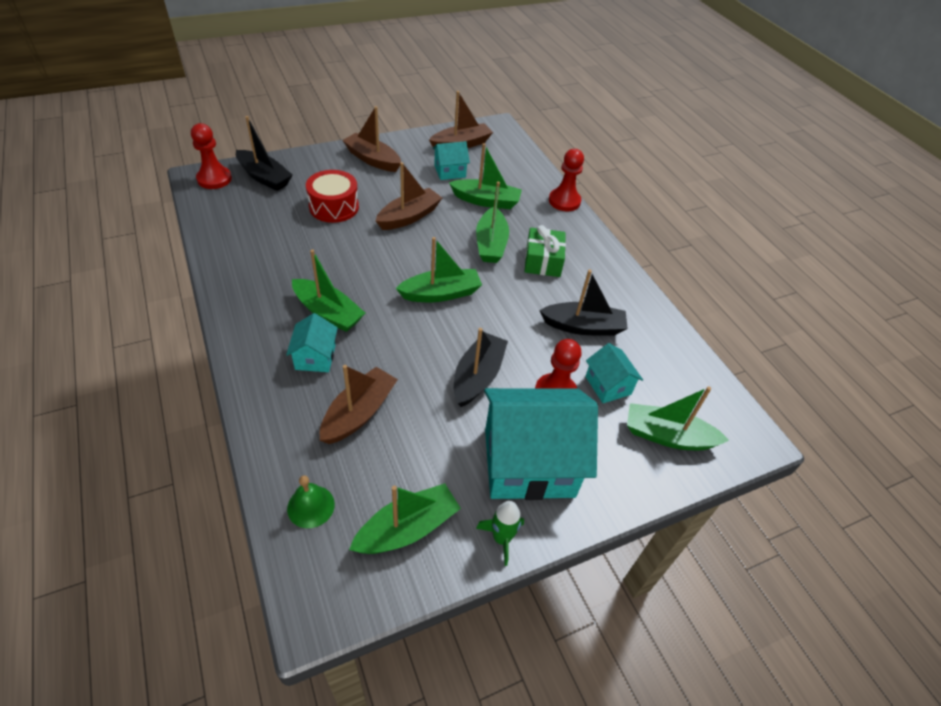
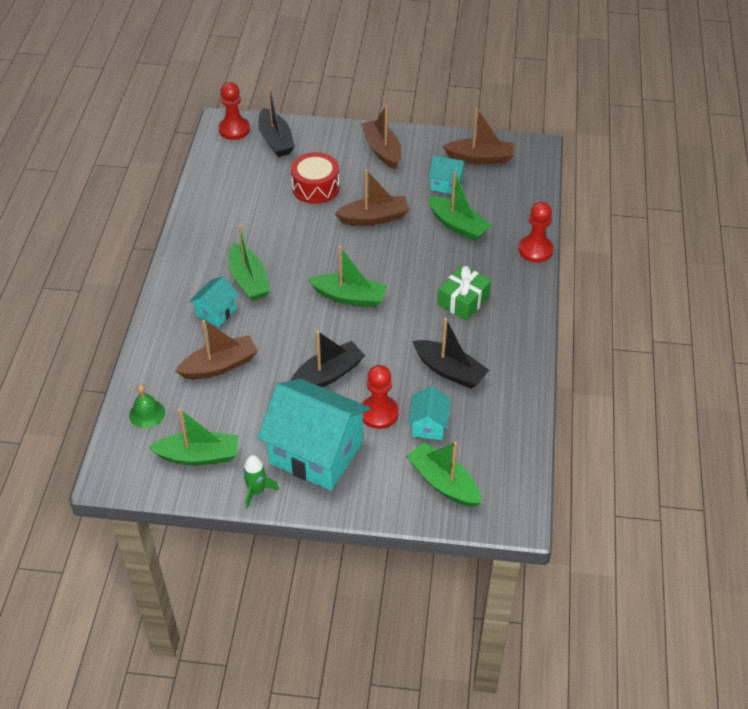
camera: 35 degrees right, 0 degrees up
green boat [476,182,509,263] -> none

